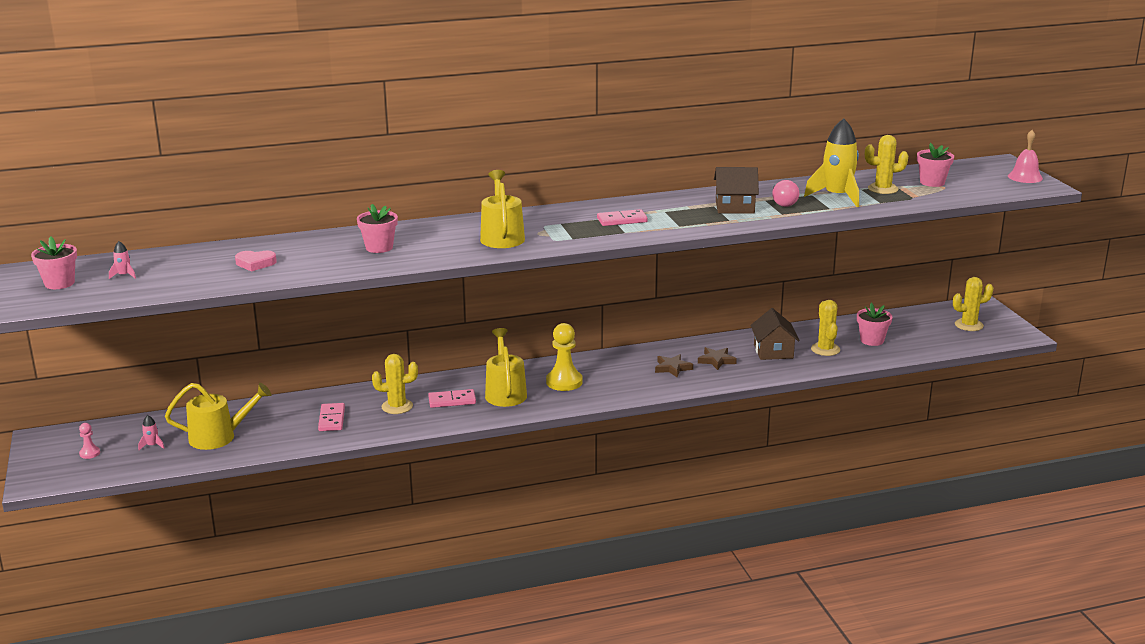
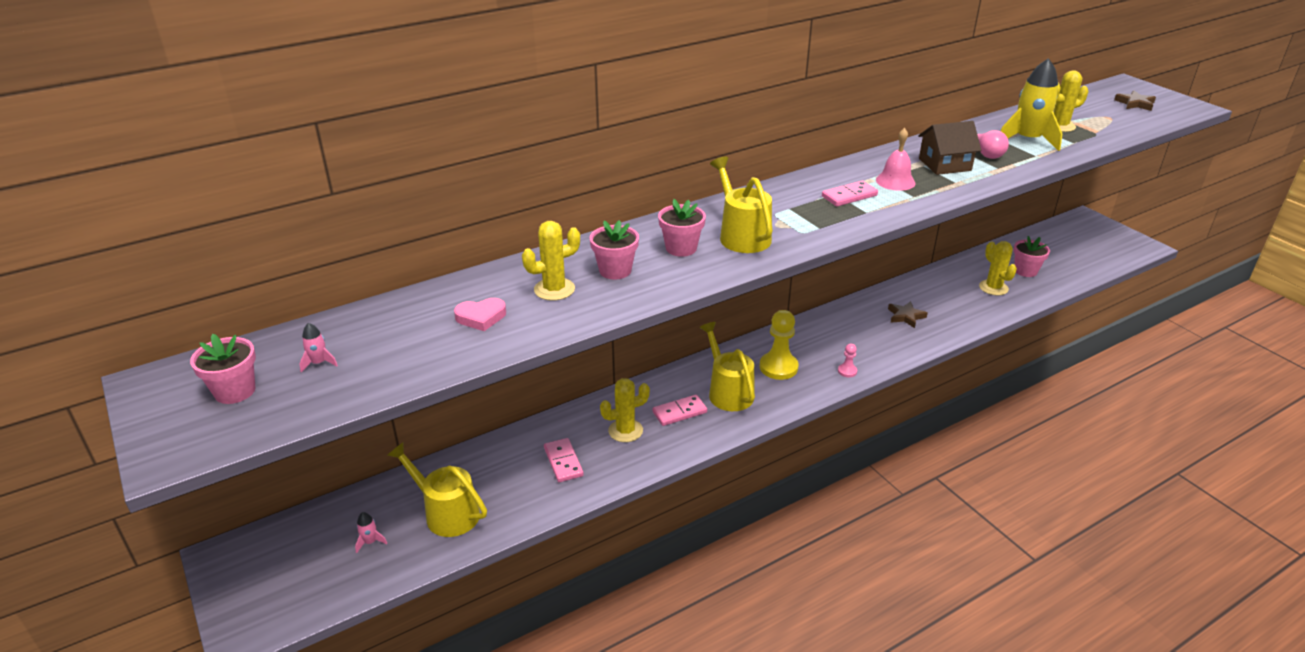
camera: 15 degrees left, 10 degrees up
pink pawn [79,423,100,459] -> pink pawn moved to [838,344,857,377]
yellow watering can [165,383,271,450] -> yellow watering can turned 120 degrees counterclockwise [387,443,487,537]
brown star [655,354,693,377] -> brown star moved to [1114,91,1156,111]
brown house [750,308,800,360] -> none
pink flower pot [917,143,954,187] -> pink flower pot moved to [658,199,706,257]
yellow cactus [953,277,993,331] -> yellow cactus moved to [522,221,580,301]
pink bell [1008,130,1043,183] -> pink bell moved to [876,128,915,191]

